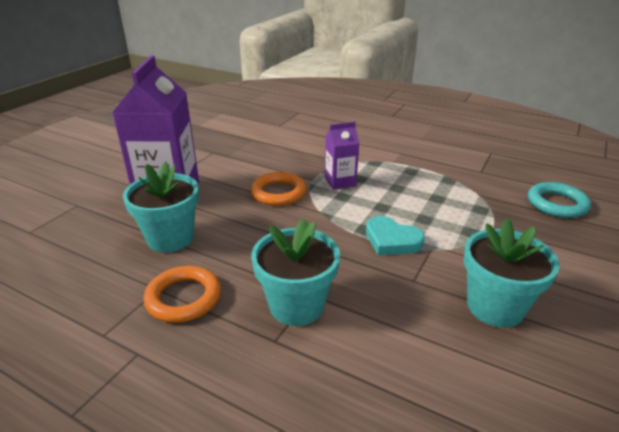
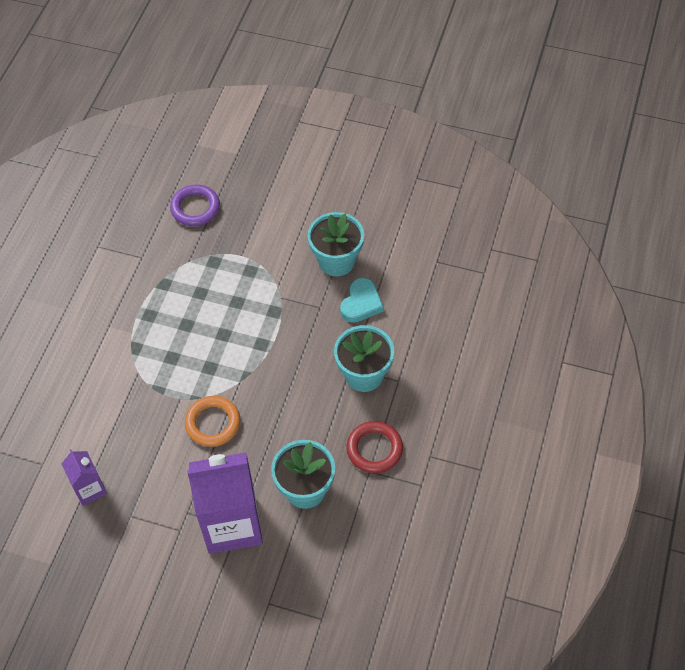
camera: 100 degrees left, 25 degrees up
orange ring [143,266,221,323] -> red ring [346,421,403,473]
purple carton [325,122,359,190] -> purple carton moved to [62,449,107,506]
turquoise heart [366,216,425,255] -> turquoise heart moved to [340,278,383,323]
turquoise ring [528,182,591,218] -> purple ring [170,185,220,226]

